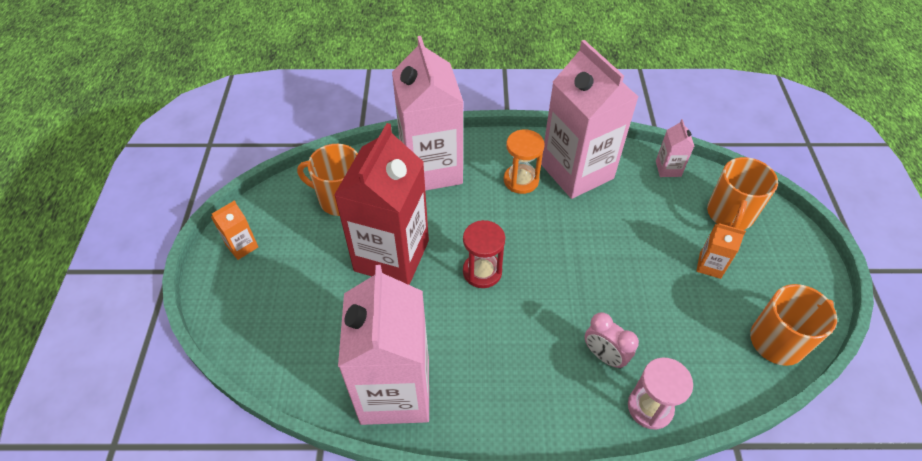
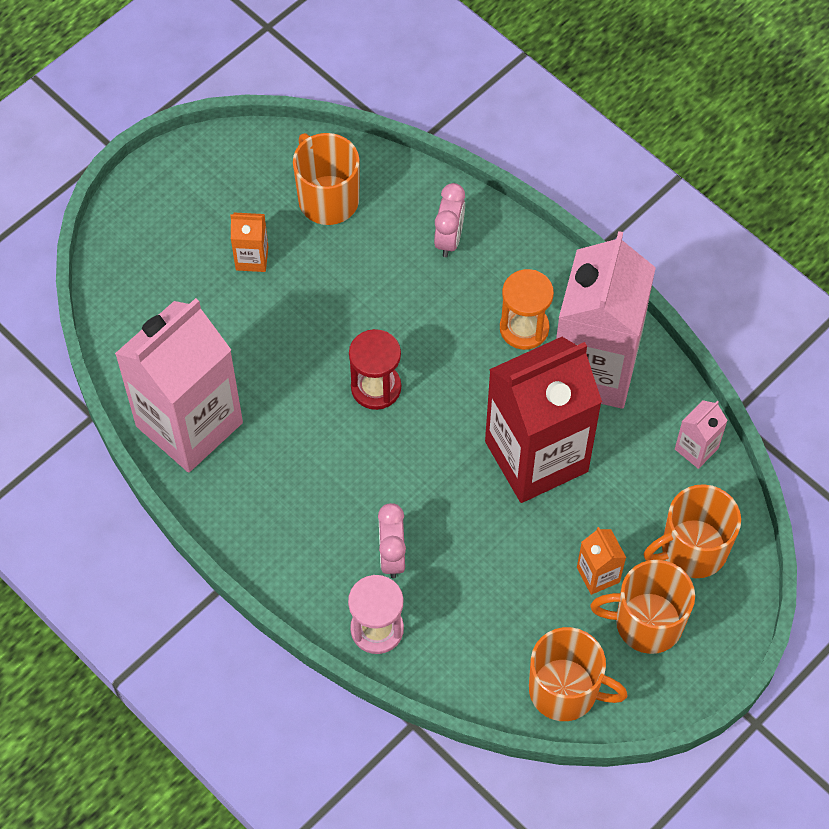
camera: 45 degrees right, 10 degrees up
orange carton [211,200,258,260] -> orange carton moved to [231,212,269,272]
red carton [334,123,429,285] -> red carton moved to [485,337,602,503]
pink carton [392,36,464,191] -> pink clock [434,183,465,257]
none -> orange mug [591,560,695,654]

